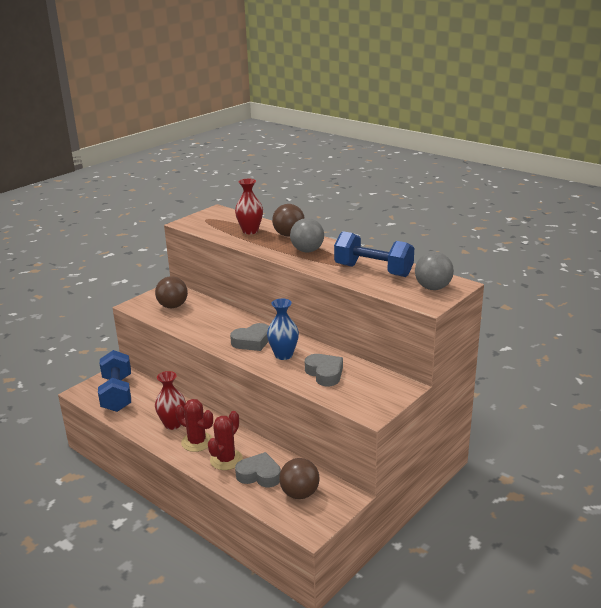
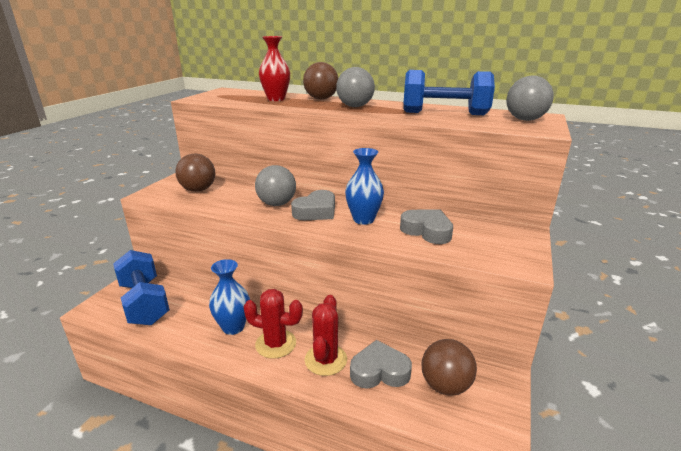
camera: 20 degrees left, 0 degrees up
red vase [155,371,186,430] -> blue vase [209,259,250,335]
none -> grey ball [255,165,296,206]

